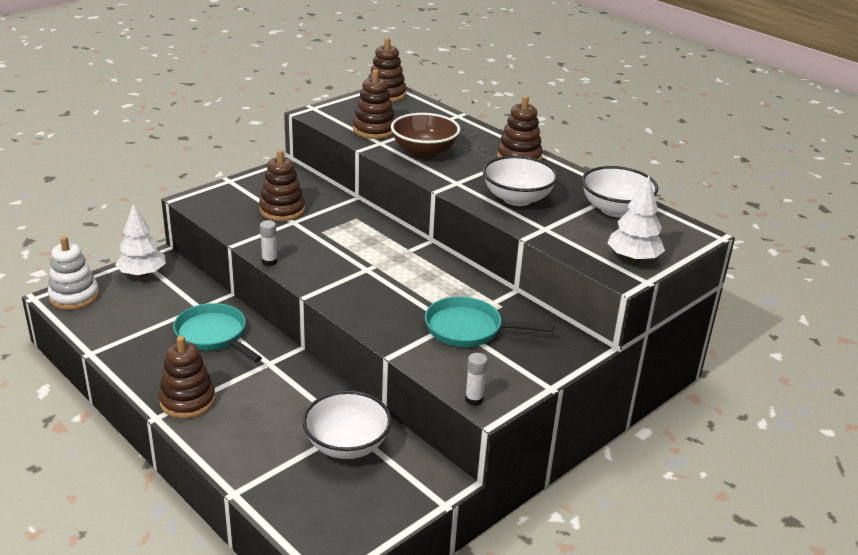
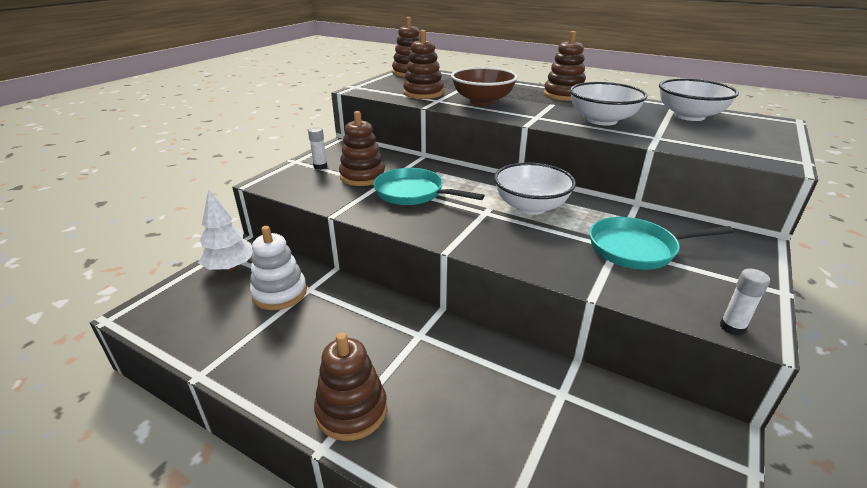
camera: 15 degrees left, 0 degrees up
white stacking toy [48,236,99,310] -> white stacking toy moved to [250,226,307,310]
turquoise pan [173,303,262,362] -> turquoise pan moved to [373,168,485,205]
white glue stick [260,220,277,266] -> white glue stick moved to [308,127,327,170]
white bowl [302,391,392,459] -> white bowl moved to [494,162,576,215]
white tree [607,176,665,262] -> none

